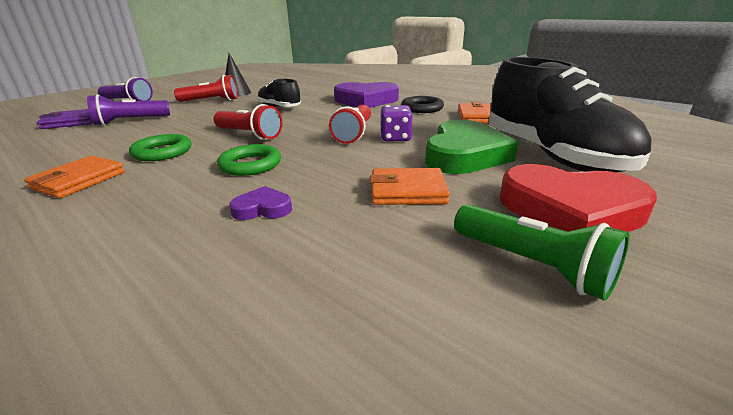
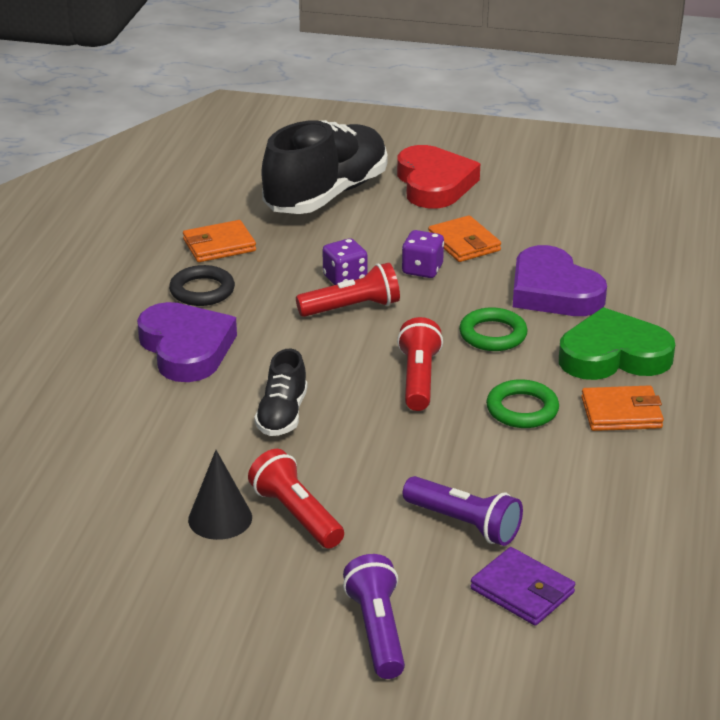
camera: 120 degrees left, 5 degrees up
purple heart [229,186,292,220] -> purple heart [513,245,607,316], size x2.19
green heart [425,120,519,174] -> green heart moved to [559,307,675,380]
green flashlight [454,204,630,301] -> none
none -> purple dice [402,230,444,278]

